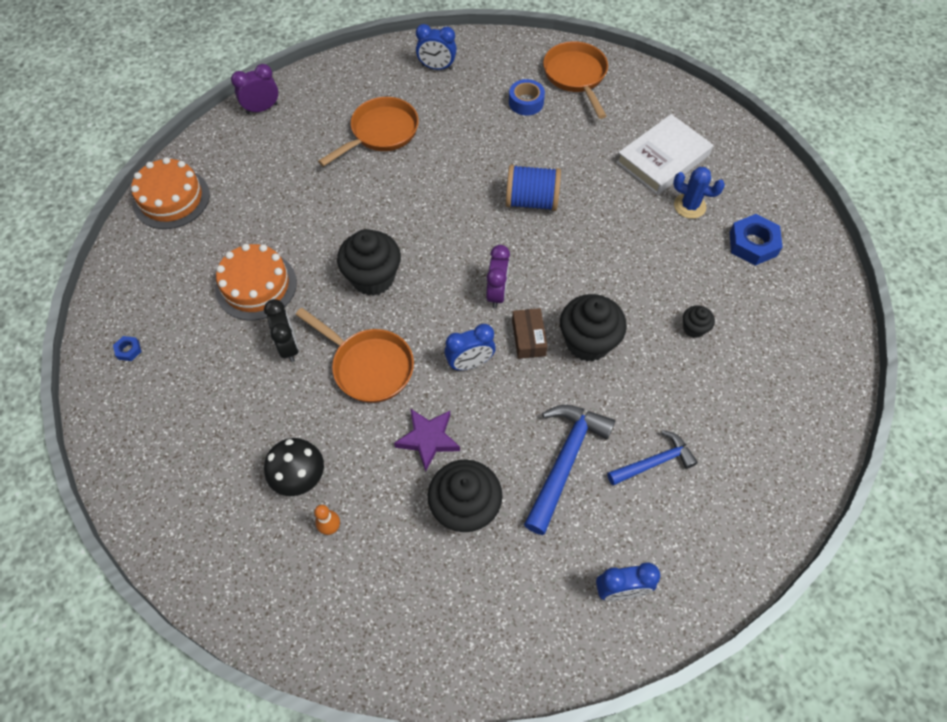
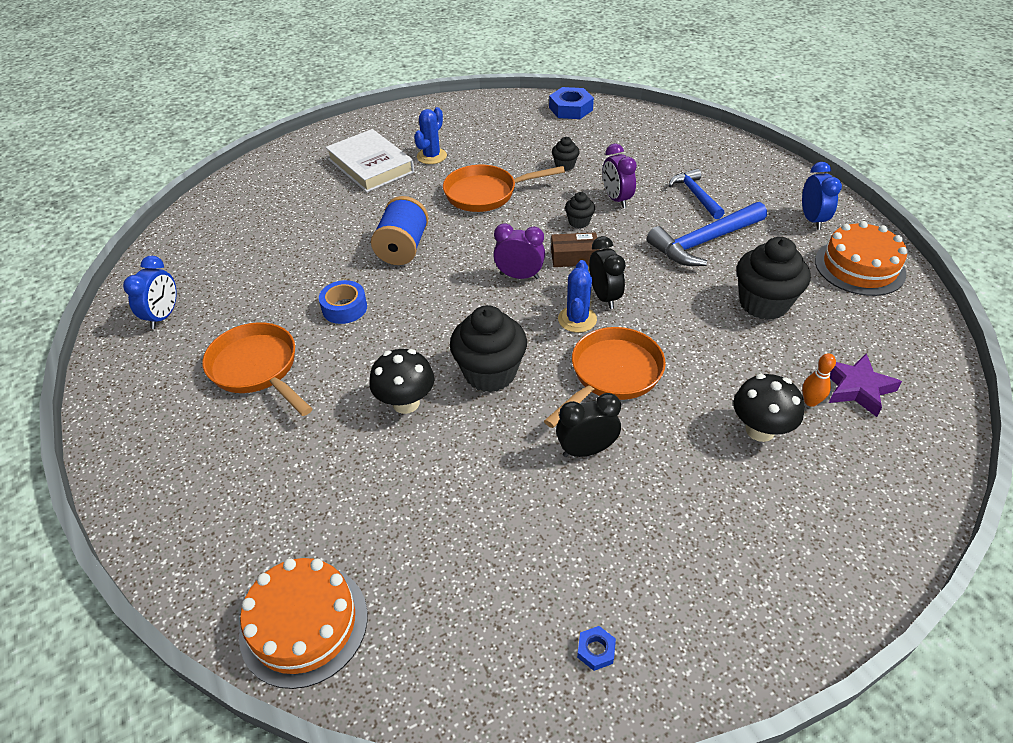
camera: 85 degrees left, 15 degrees down
orange cake [215,244,297,320] -> orange cake moved to [815,221,908,296]
purple clock [231,64,278,114] -> purple clock moved to [603,144,637,208]
purple star [394,408,460,472] -> purple star moved to [829,353,902,417]
blue clock [445,324,496,370] -> black clock [589,236,626,309]
blue tape [509,79,545,116] -> blue tape moved to [319,280,367,324]
blue hammer [524,405,615,535] -> blue hammer turned 60 degrees counterclockwise [647,202,767,266]
orange pan [543,41,608,119] -> orange pan moved to [443,165,565,212]
black cupcake [560,294,627,362] -> black cupcake [565,192,595,228], size x0.49
blue nut [730,214,783,265] -> blue nut moved to [549,87,594,119]
none -> black mushroom [369,349,435,414]
none -> blue cactus [558,260,597,333]

